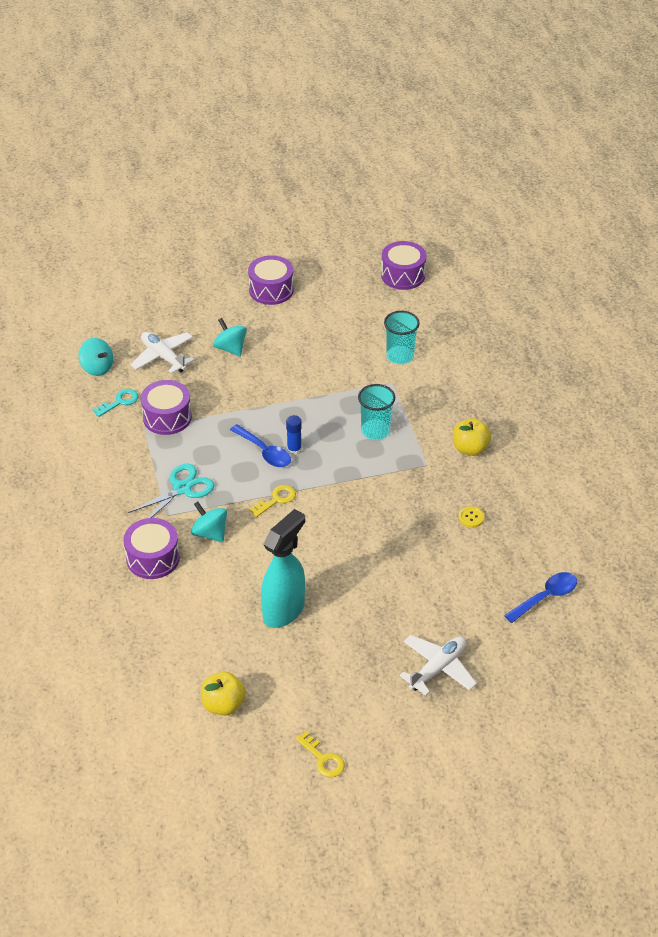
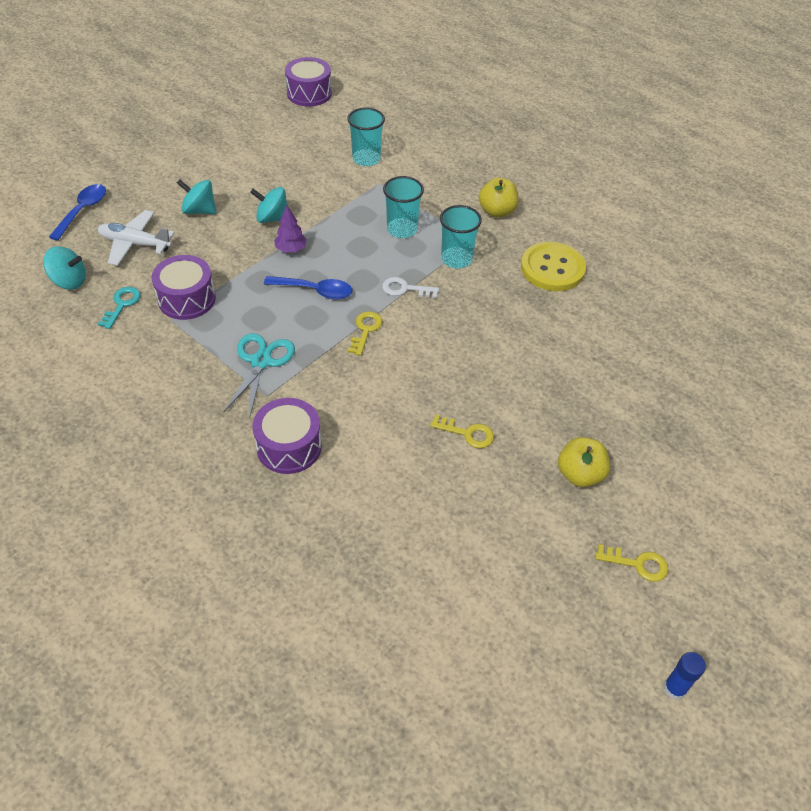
camera: 35 degrees left, 5 degrees up
turquoise spinning top [191,502,227,542] -> turquoise spinning top moved to [250,187,287,223]
yellow apple [201,672,246,716] -> yellow apple moved to [558,437,610,487]
purple drum [248,255,294,305] -> none
turquoise spray bottle [261,509,305,628] -> yellow key [430,414,494,448]
blue glue stick [286,415,302,455] -> blue glue stick moved to [663,652,706,700]
white plane [399,635,477,696] -> none
yellow button [459,506,484,527] -> yellow button [521,242,586,291], size x2.39
blue spoon [504,572,577,623] -> blue spoon moved to [49,184,106,241]
none -> purple tree [274,205,307,252]
none -> white key [382,277,439,298]
none -> turquoise cup [440,205,482,268]

